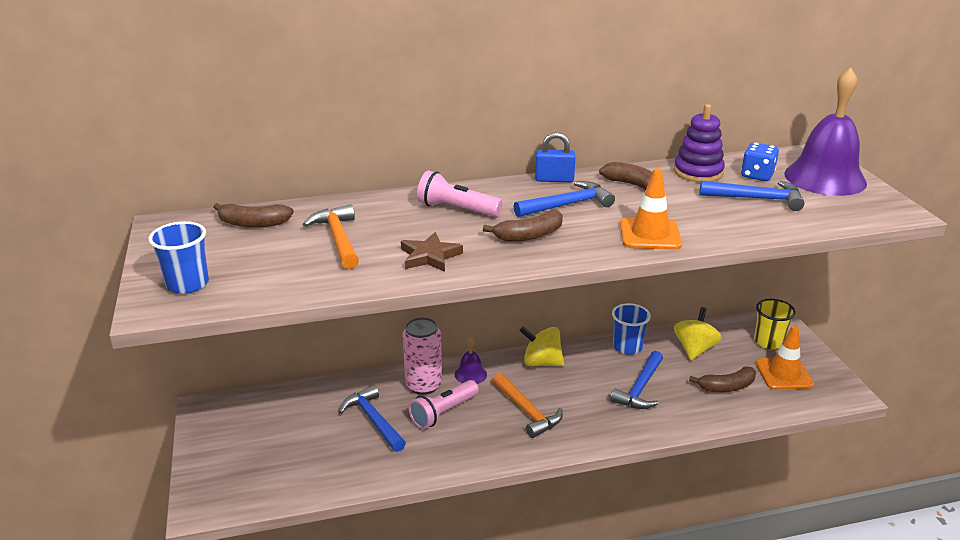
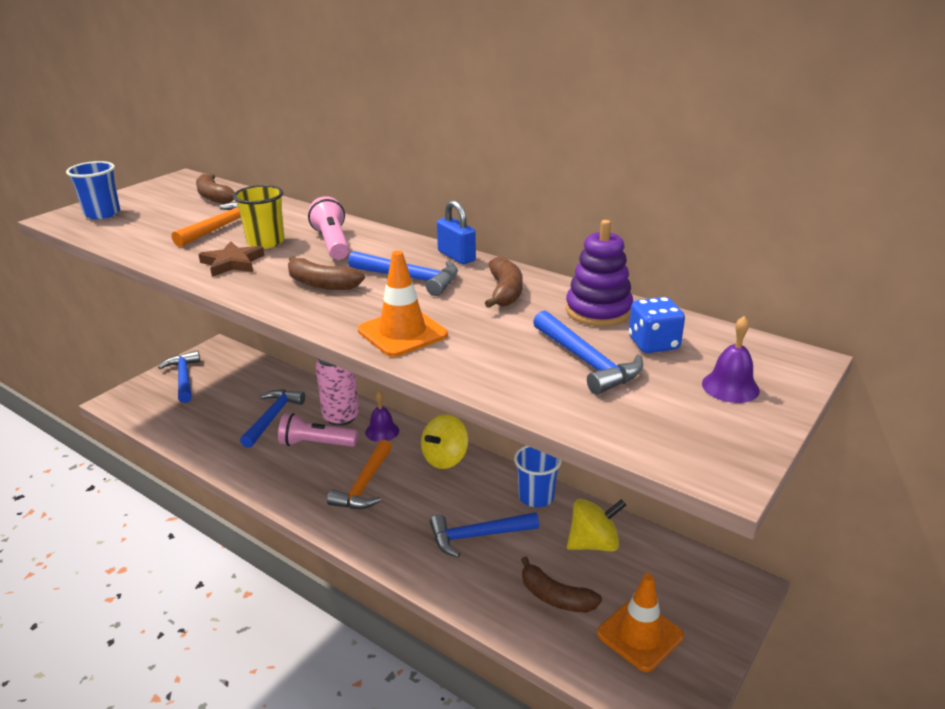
camera: 50 degrees right, 0 degrees up
yellow spinning top [519,326,564,366] -> yellow spinning top turned 120 degrees counterclockwise [421,414,468,469]
yellow cup [754,299,796,349] -> yellow cup moved to [233,185,285,249]
purple bell [784,67,867,196] -> purple bell [702,316,760,403], size x0.45
none -> blue hammer [158,350,200,403]

